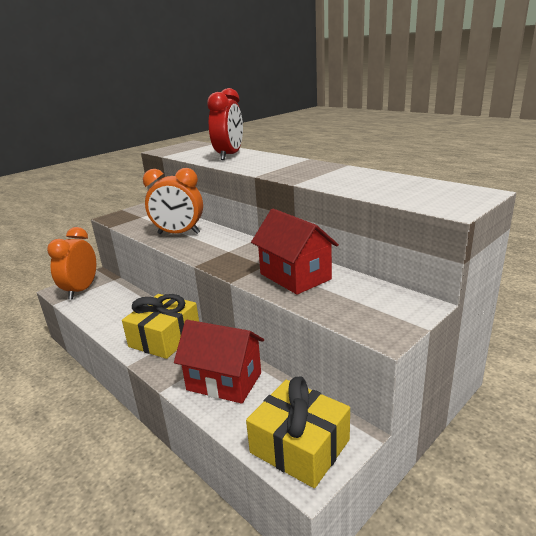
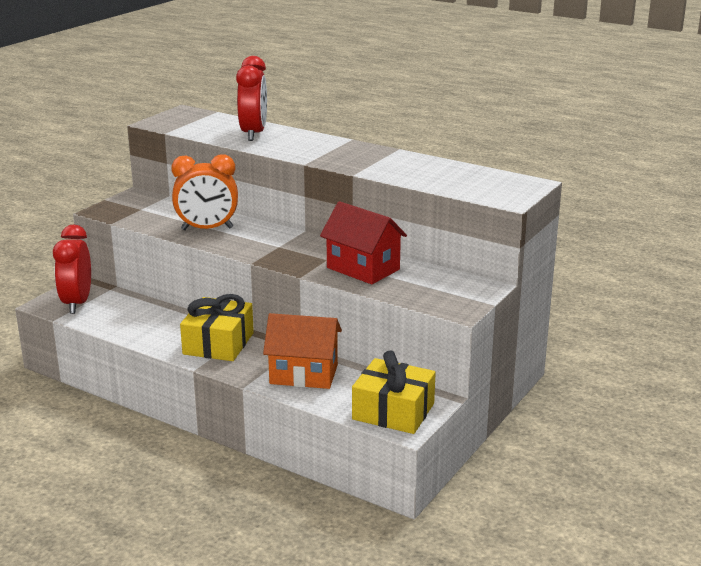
camera: 15 degrees left, 0 degrees up
orange clock [47,227,96,299] -> red clock [53,225,91,314]
red house [174,320,264,404] -> orange house [263,313,342,389]

